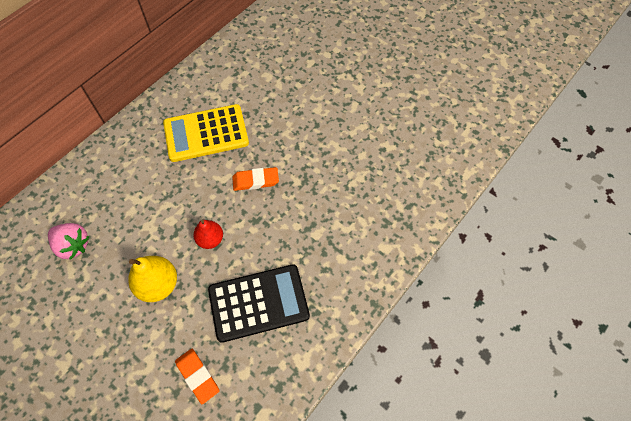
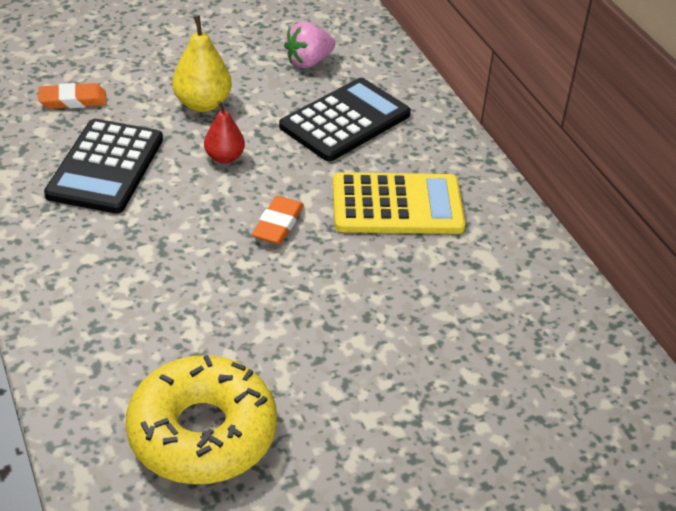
camera: 115 degrees right, 20 degrees down
yellow calculator [163,104,249,162] -> yellow calculator turned 75 degrees clockwise [333,172,466,234]
none -> yellow donut [125,355,277,484]
none -> black calculator [279,78,411,161]

